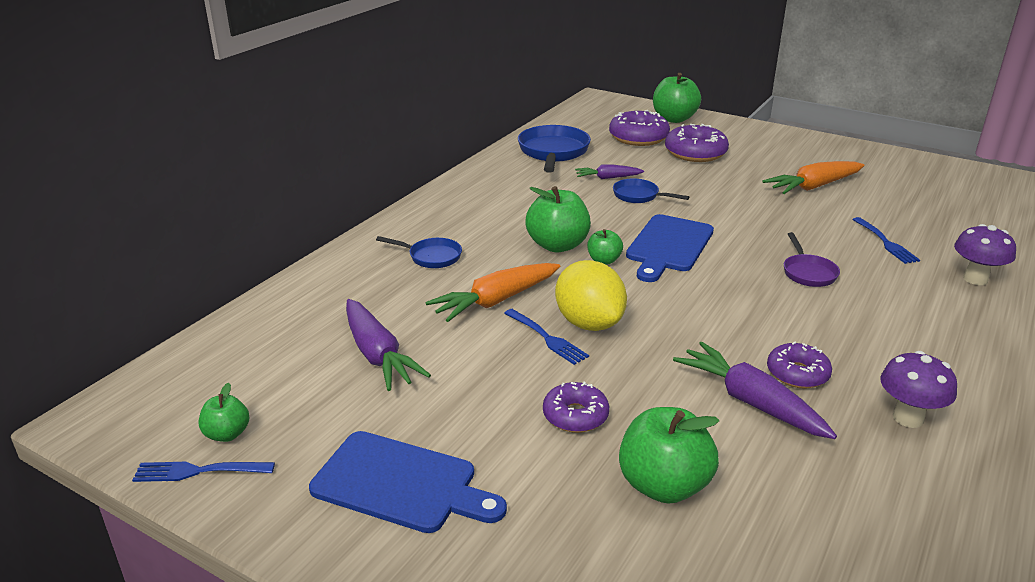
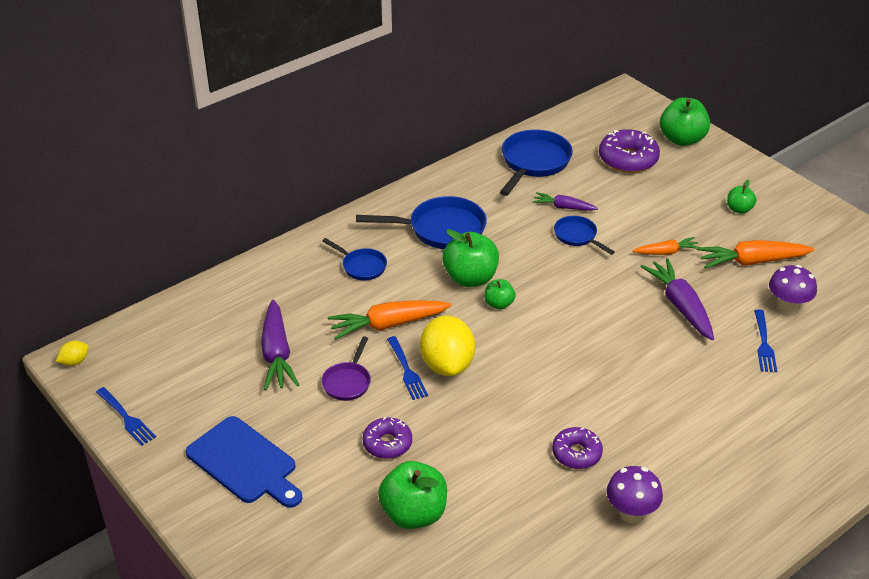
camera: 20 degrees right, 10 degrees up
blue fork [132,462,275,482] -> blue fork turned 150 degrees counterclockwise [96,387,156,446]
green apple [199,383,249,442] -> green apple moved to [727,180,756,214]
blue cutting board [626,214,714,282] -> none
purple donut [665,124,729,162] -> none
purple carrot [673,342,837,439] -> purple carrot moved to [640,258,714,340]
purple pan [784,232,840,287] -> purple pan moved to [321,336,371,401]
purple mushroom [954,224,1016,285] -> purple mushroom moved to [769,265,817,315]
none -> yellow lemon [56,341,89,366]
none -> blue pan [356,196,487,249]
none -> orange carrot [633,237,698,255]

